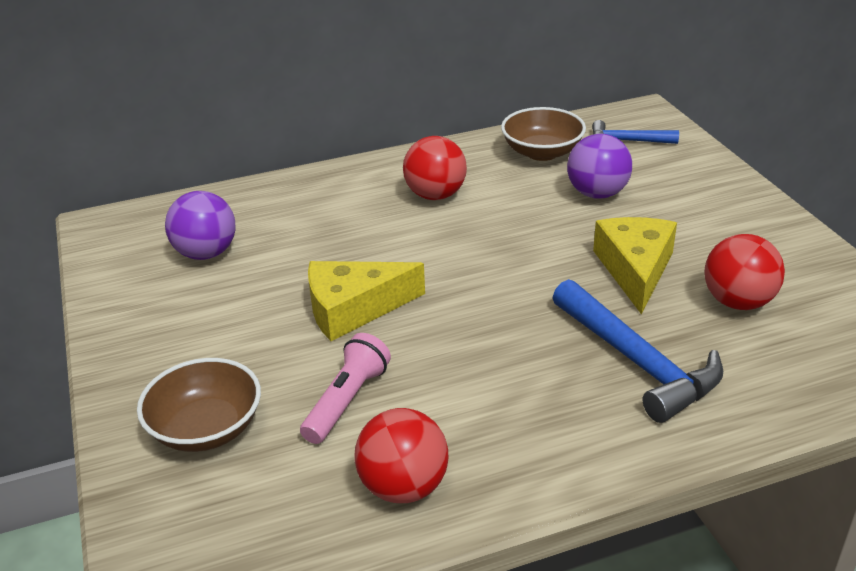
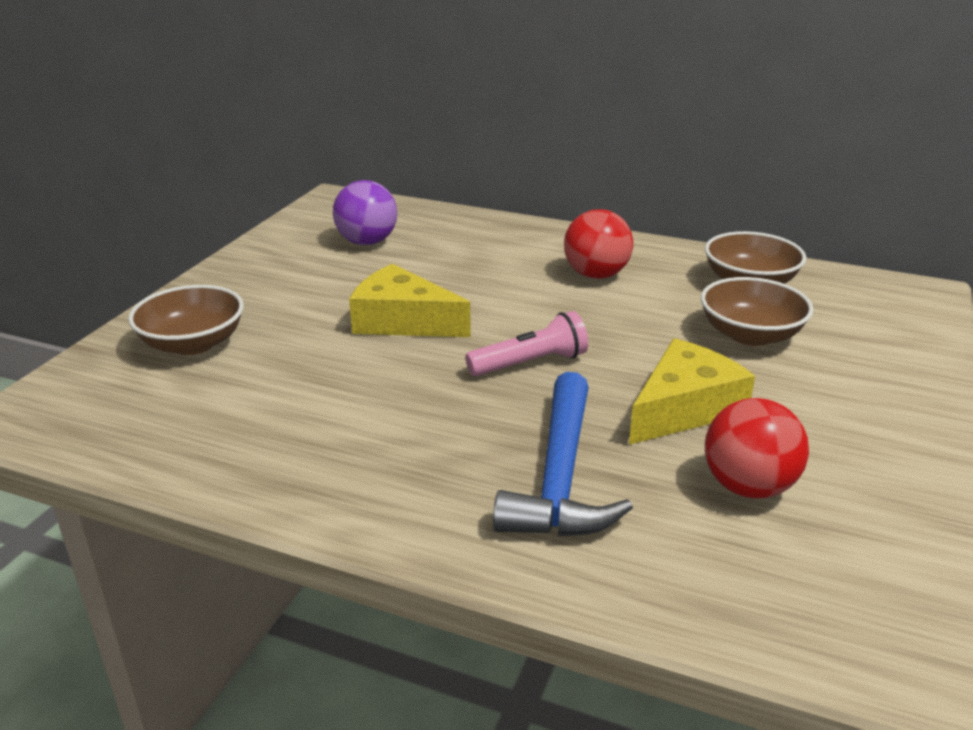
camera: 40 degrees right, 5 degrees down
pink flashlight [300,333,391,444] -> pink flashlight moved to [465,311,588,376]
red ball [355,408,448,503] -> none
purple ball [567,134,632,199] -> brown bowl [701,277,814,346]
blue hammer [592,120,679,144] -> none

